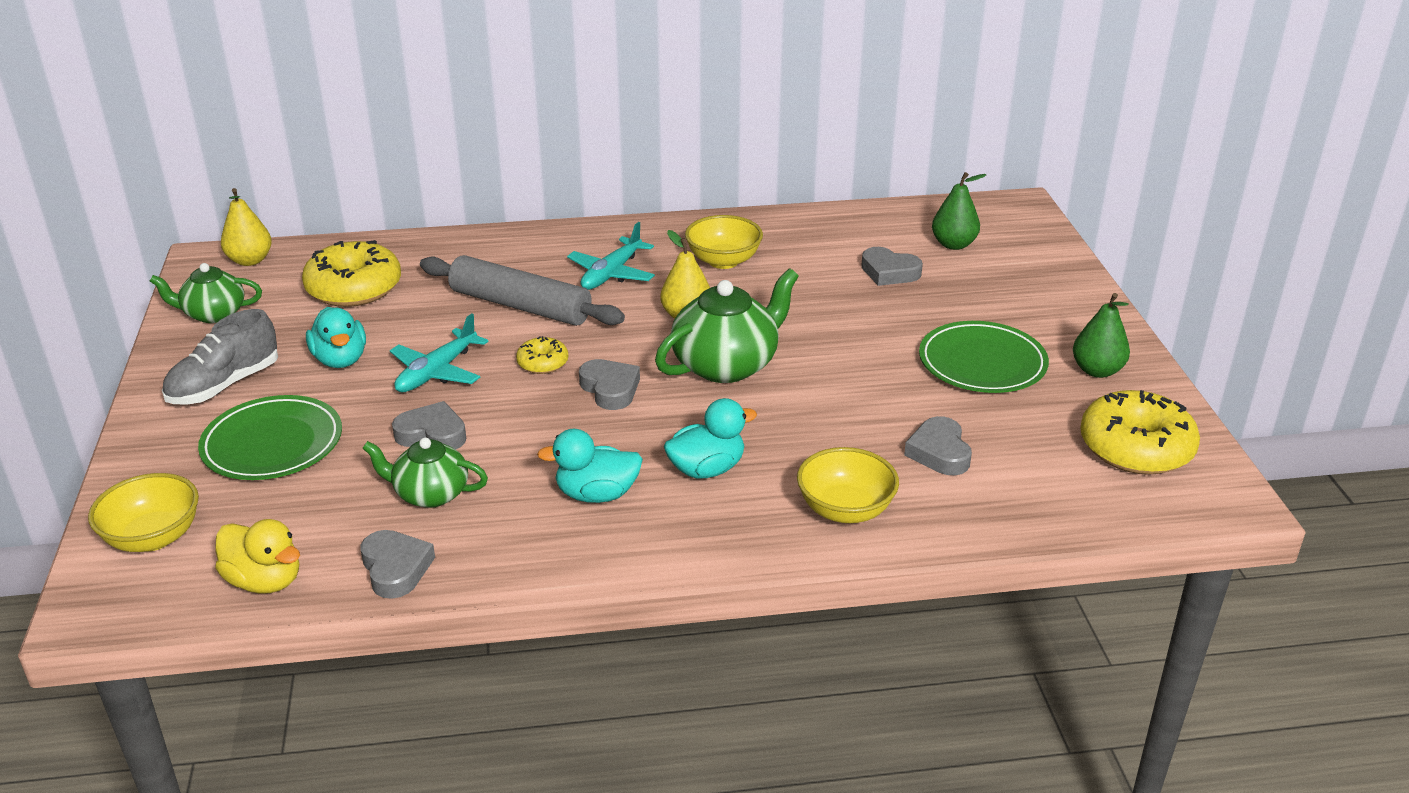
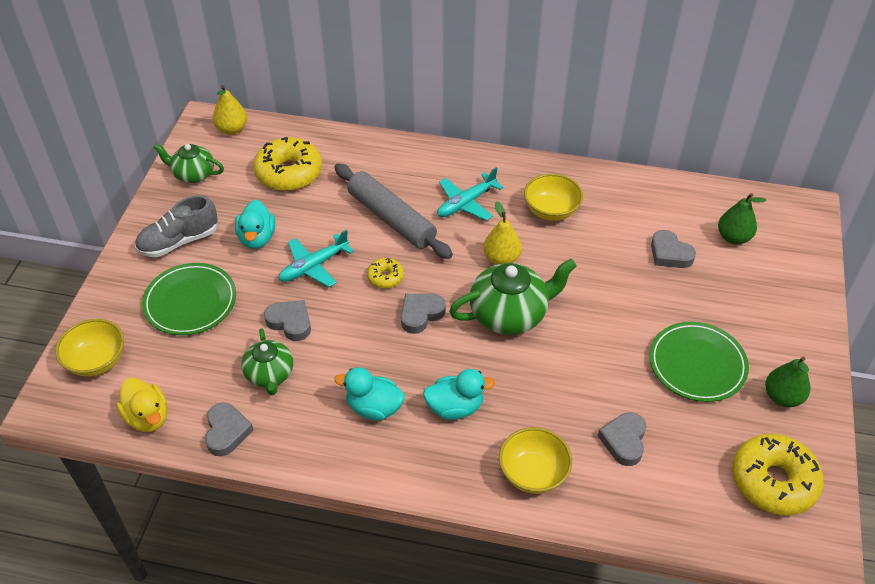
camera: 20 degrees right, 15 degrees up
green teapot [362,437,488,508] -> green teapot turned 135 degrees counterclockwise [242,328,293,395]
grey heart [579,359,640,410] -> grey heart turned 120 degrees counterclockwise [401,294,446,334]

